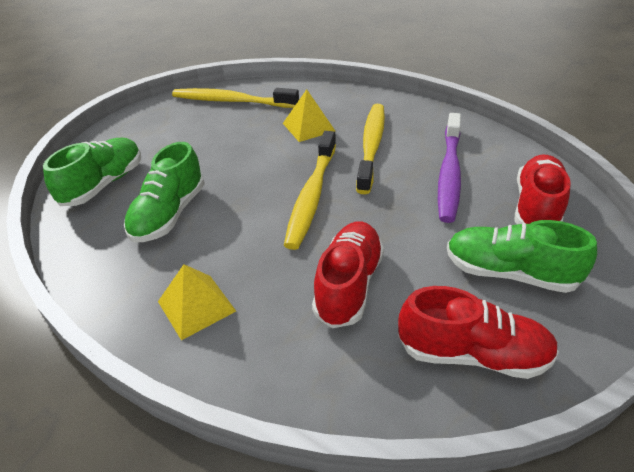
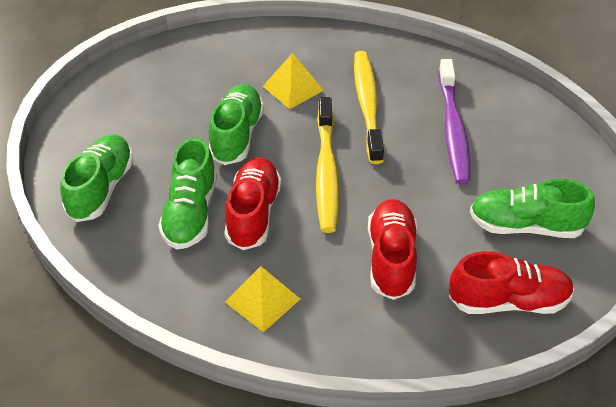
camera: 15 degrees left, 5 degrees up
yellow toothbrush [172,88,299,108] -> none
red shoe [515,155,571,225] -> red shoe moved to [224,157,281,250]
none -> green shoe [209,84,264,165]

